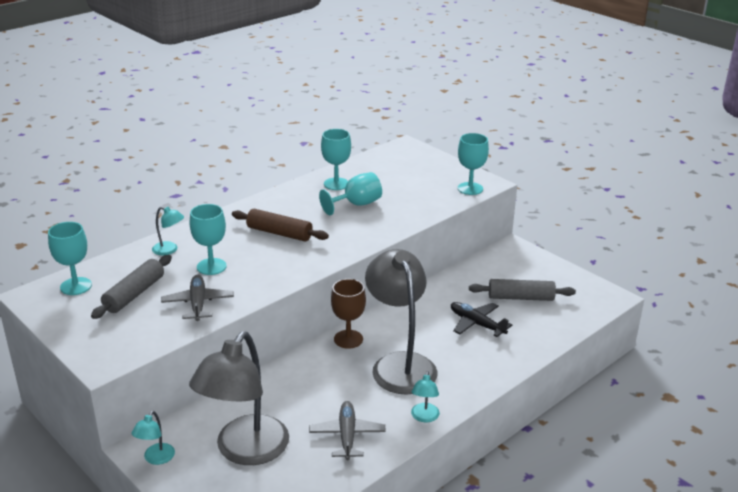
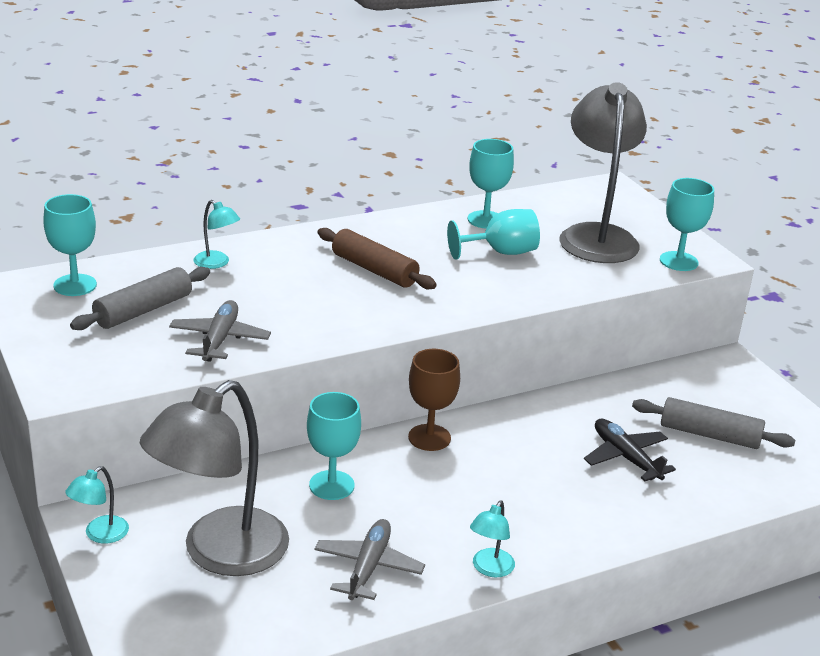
camera: 15 degrees right, 0 degrees up
turquoise goblet [190,204,227,275] -> turquoise goblet moved to [307,392,361,500]
grey lamp [365,249,438,395] -> grey lamp moved to [559,82,647,263]

